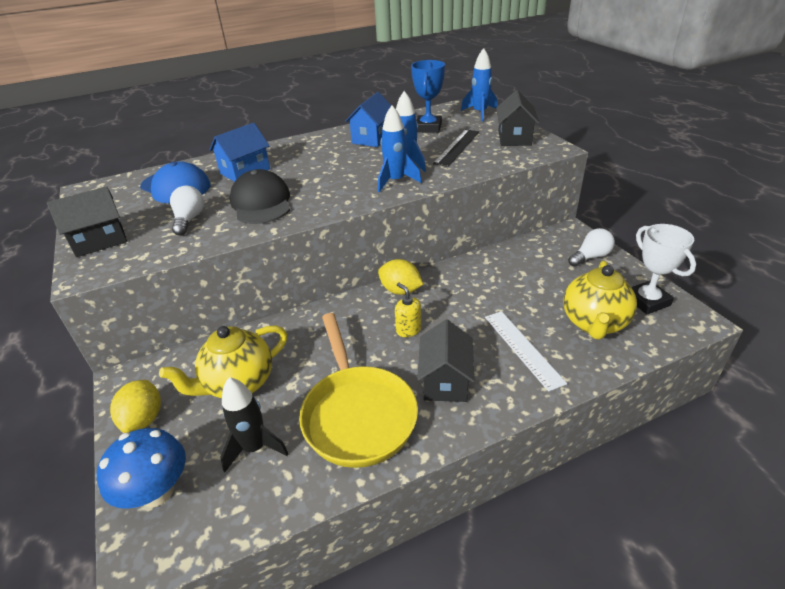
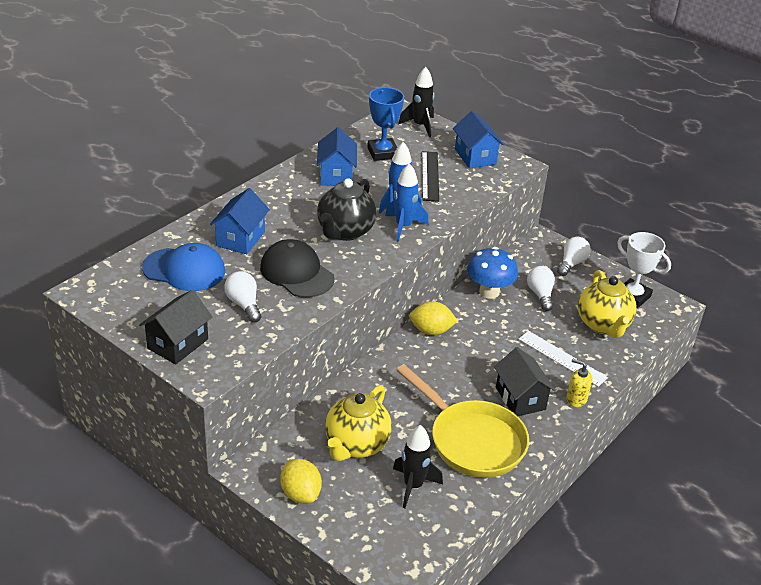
camera: 30 degrees left, 0 degrees up
blue mushroom [96,428,186,509] -> blue mushroom moved to [467,247,518,299]
yellow soap dispenser [395,283,421,337] -> yellow soap dispenser moved to [567,359,592,407]
blue rocket [461,48,497,121] -> black rocket [398,67,434,137]
black house [496,90,539,146] -> blue house [453,111,504,169]
none -> black teapot [317,178,377,241]
none -> white light bulb [527,266,555,311]

